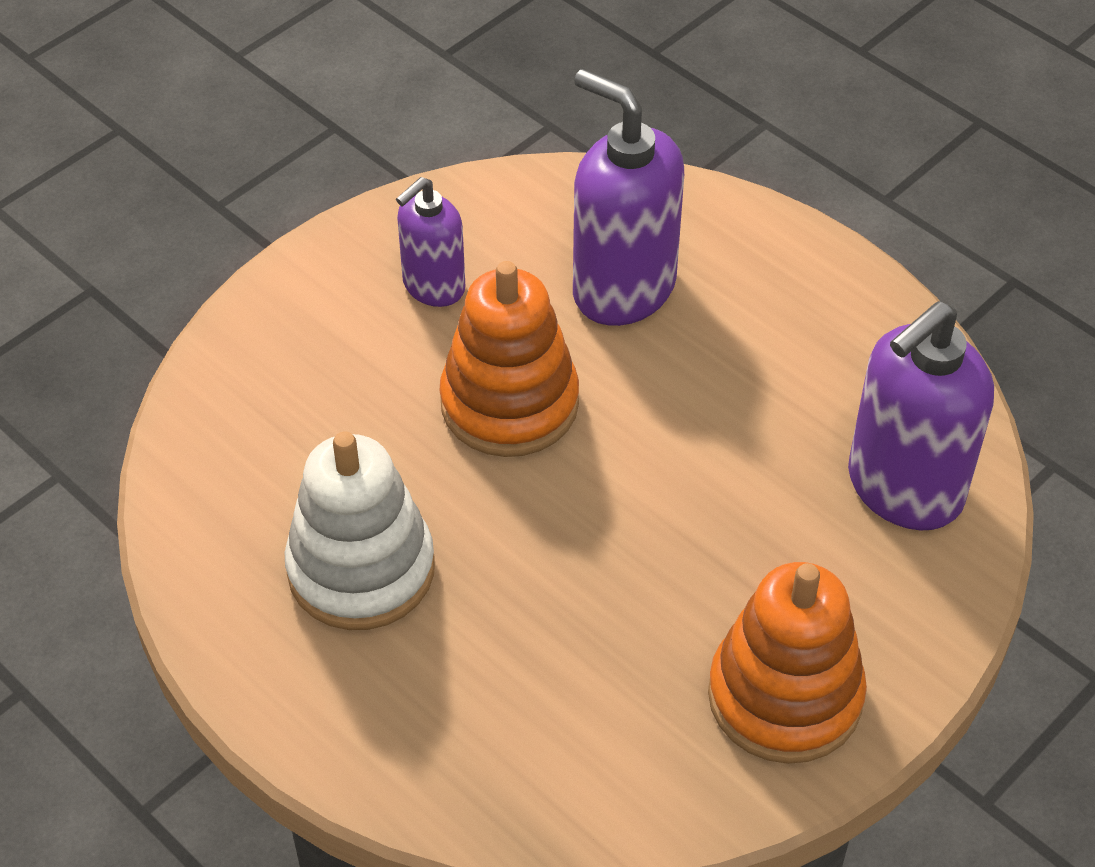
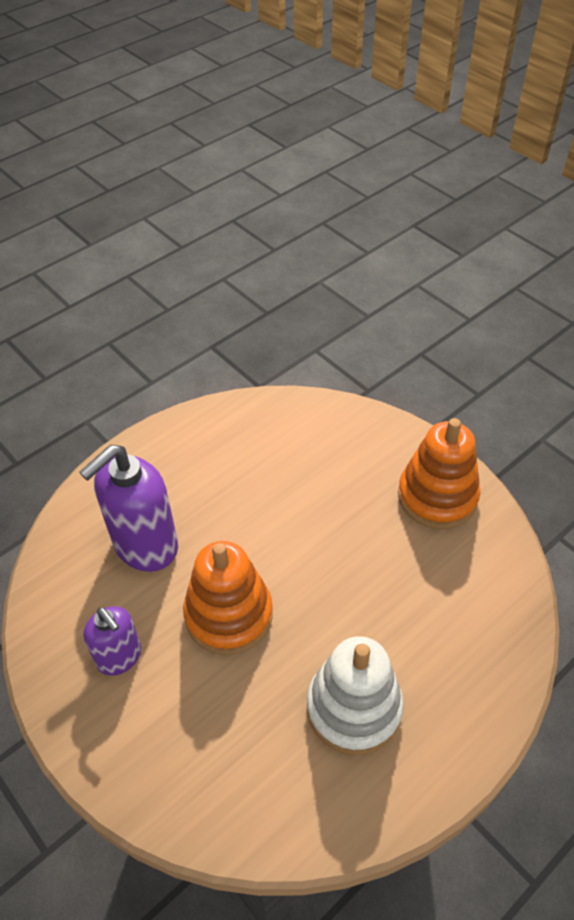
camera: 85 degrees left, 0 degrees up
purple soap dispenser [848,301,994,530] -> none

